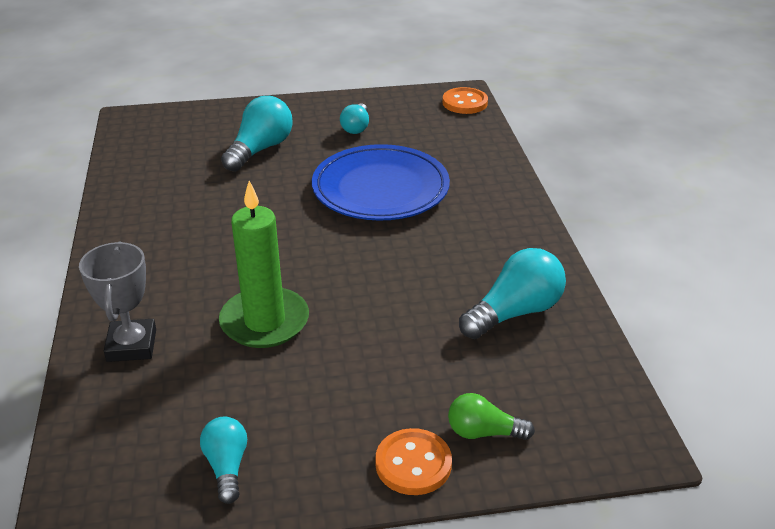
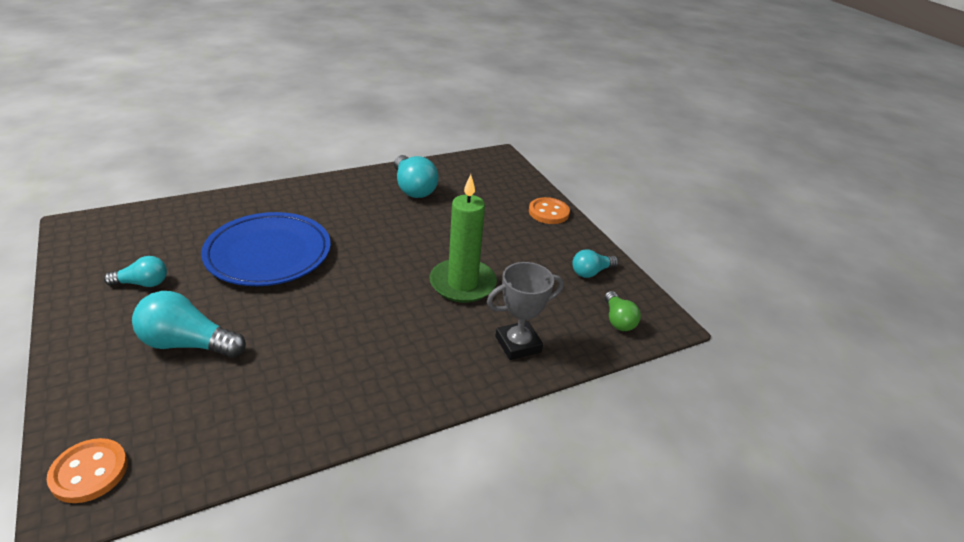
camera: 110 degrees left, 0 degrees up
orange button [442,87,488,114] -> orange button moved to [47,438,128,503]
green light bulb [448,393,535,440] -> green light bulb moved to [605,291,641,331]
turquoise light bulb [459,248,566,339] -> turquoise light bulb turned 150 degrees counterclockwise [394,155,439,198]

